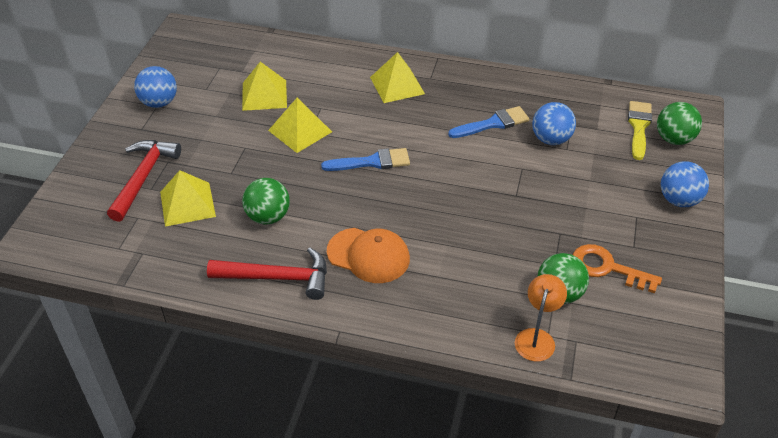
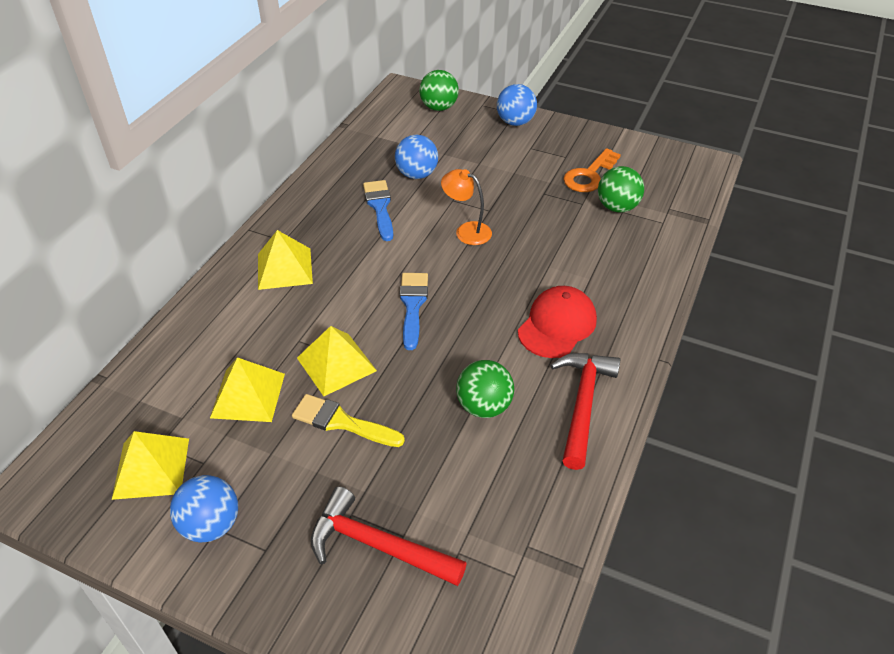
camera: 80 degrees left, 0 degrees up
yellow pyramid [160,170,216,227] -> yellow pyramid moved to [112,431,189,500]
orange cap [327,228,410,283] -> red cap [518,286,597,358]
orange lamp [515,274,567,362] -> orange lamp moved to [441,169,492,245]
yellow brush [628,101,652,160] -> yellow brush moved to [292,394,405,447]

